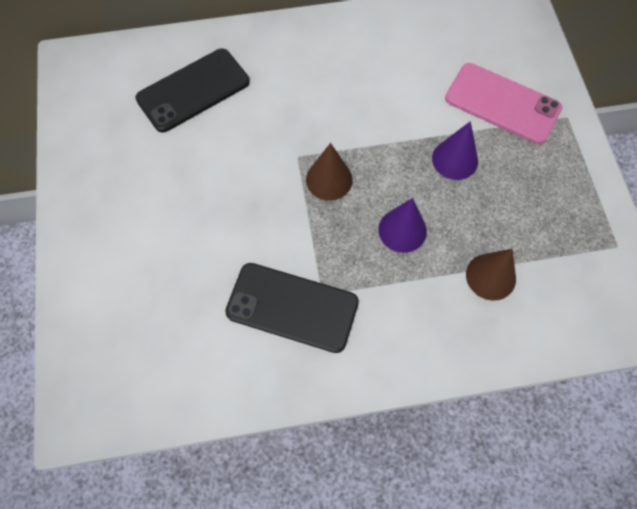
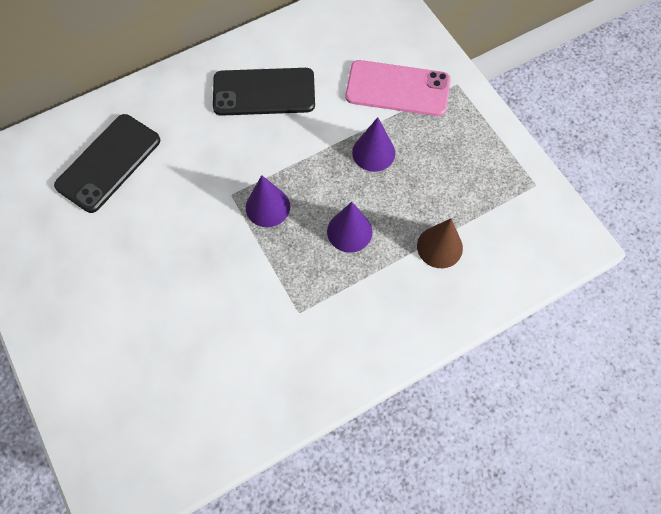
camera: 20 degrees left, 0 degrees up
black phone [225,263,359,353] -> black phone moved to [213,68,315,116]
brown cone [306,143,353,201] -> purple cone [246,175,290,227]

